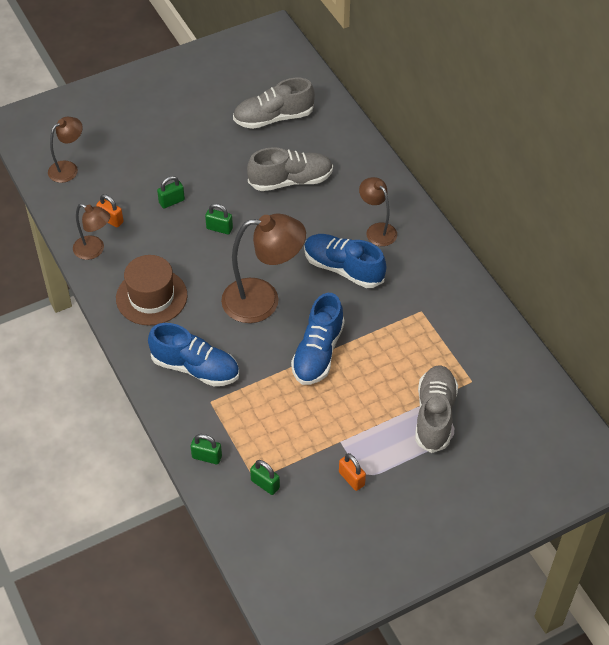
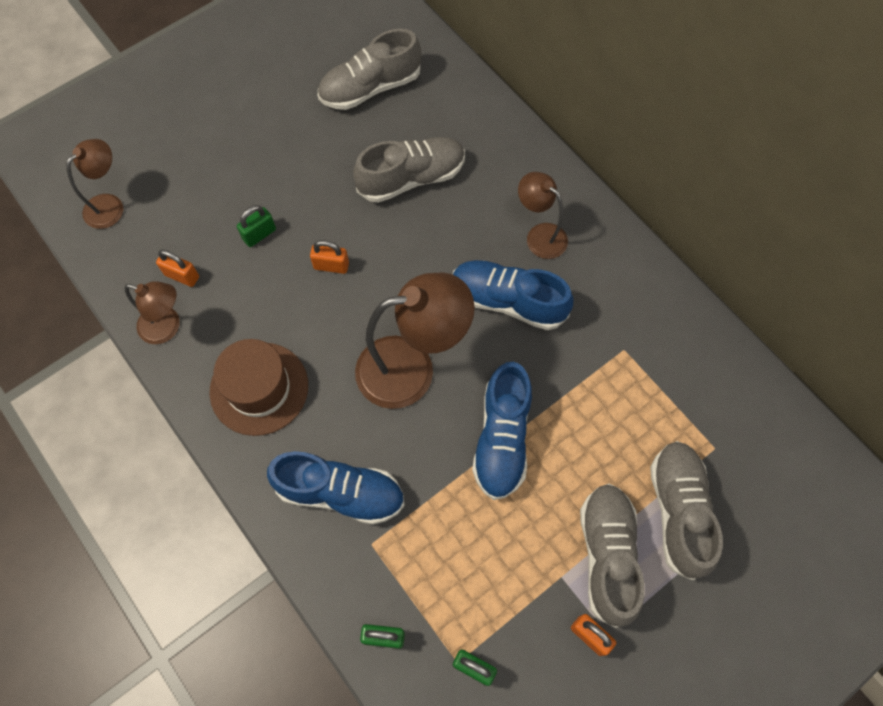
camera: 10 degrees left, 15 degrees up
green padlock [205,203,233,235] -> orange padlock [310,240,349,274]
none -> grey shoe [580,484,644,628]

